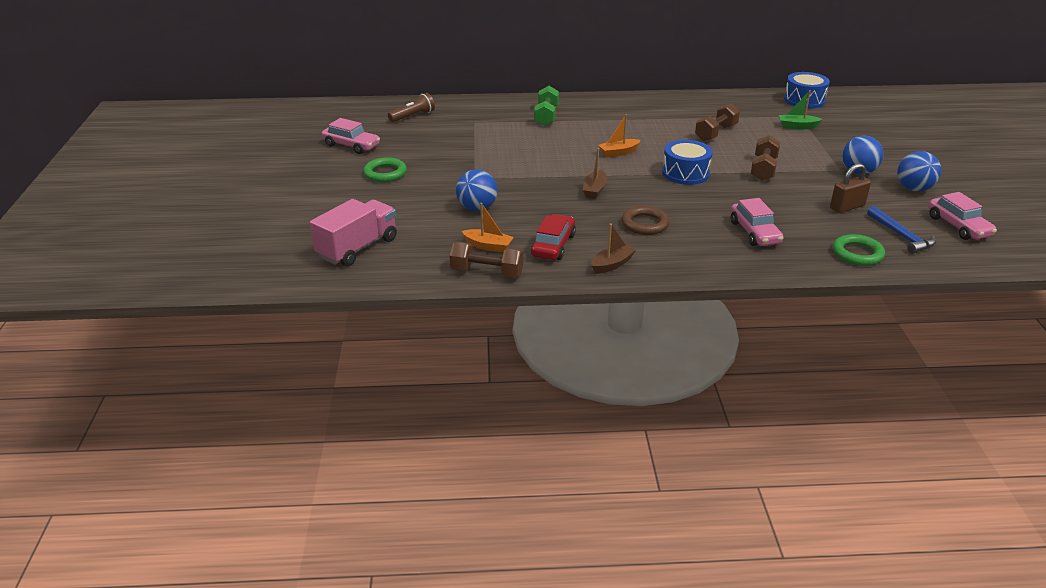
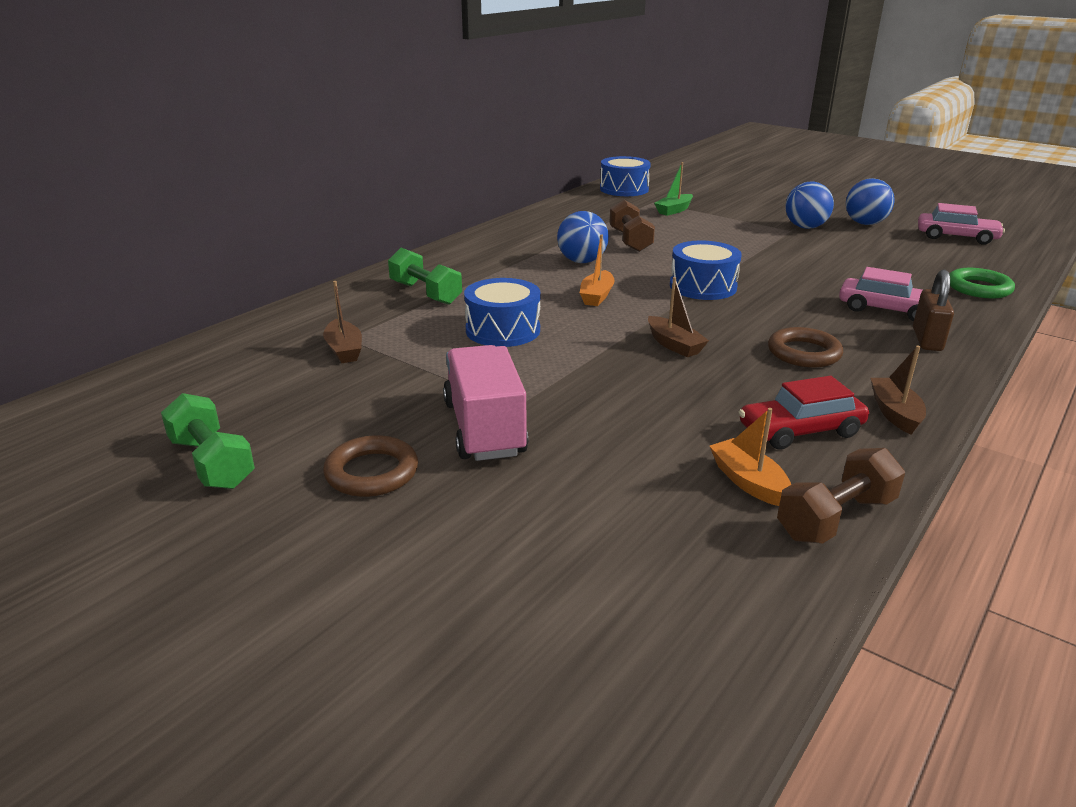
camera: 50 degrees left, 5 degrees down
pink truck [310,199,397,266] -> pink truck moved to [443,345,528,461]
pink car [322,118,380,154] -> green dumbbell [161,393,255,489]
green ring [363,157,407,182] -> brown ring [323,435,418,497]
brown flashlight [388,93,435,122] -> none
blue ball [456,169,497,211] -> blue ball moved to [557,211,609,263]
orange boat [462,203,514,252] -> orange boat turned 90 degrees counterclockwise [710,408,791,506]
red car [531,214,576,260] -> red car turned 75 degrees counterclockwise [739,376,869,450]
brown dumbbell [751,135,780,181] -> none
brown padlock [830,163,871,213] -> brown padlock moved to [913,269,954,351]
blue hammer [867,206,936,254] -> none
none -> brown boat [323,281,362,363]
none -> blue drum [464,278,541,347]

